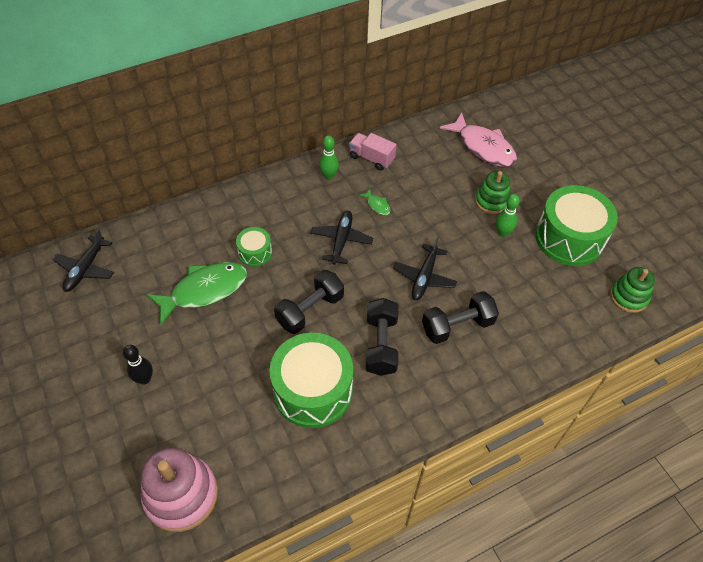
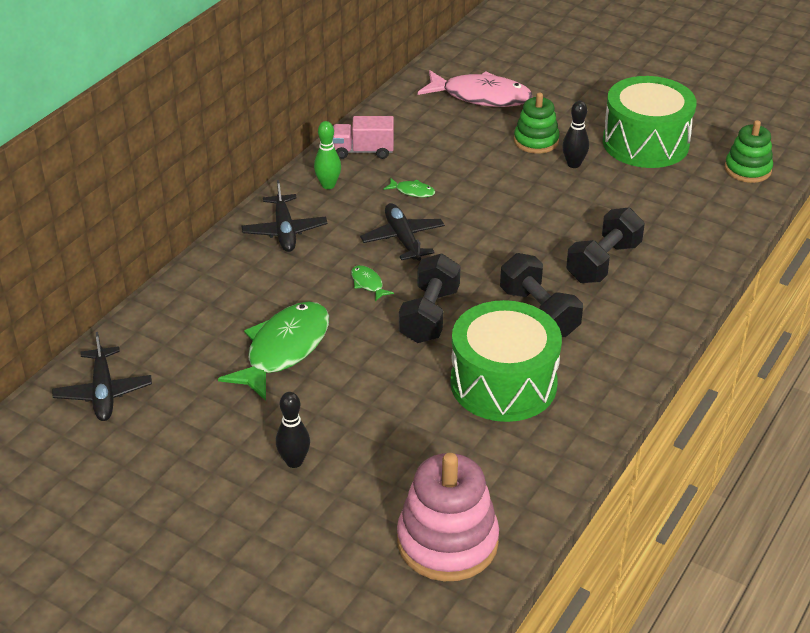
camera: 30 degrees left, 15 degrees down
green drum [236,227,272,267] -> none
black plane [393,237,457,300] -> black plane moved to [242,180,328,252]
green bowling pin [496,194,520,237] -> black bowling pin [562,101,589,168]
none -> green fish [351,265,394,302]

